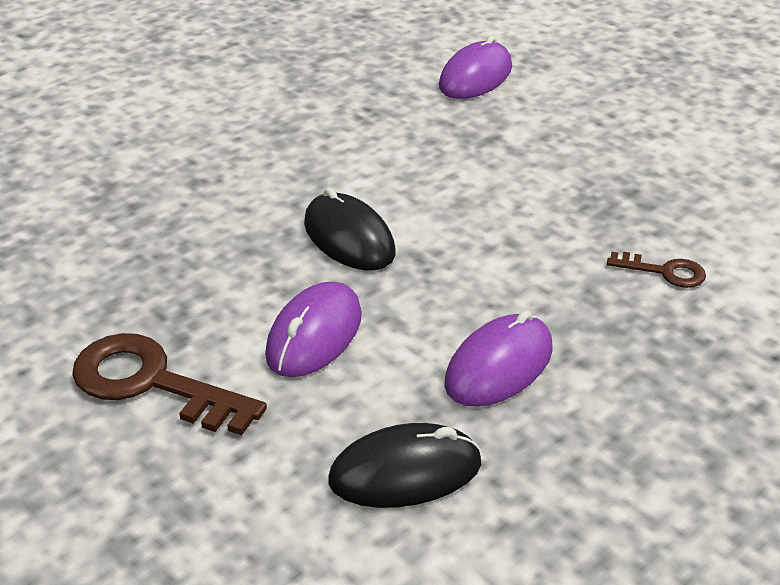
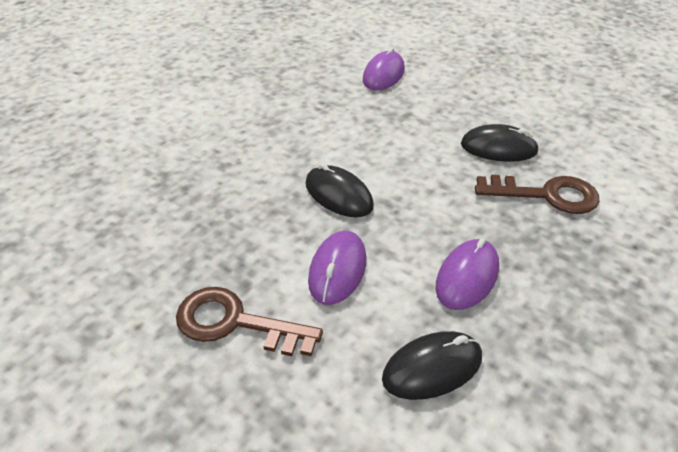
camera: 10 degrees left, 5 degrees up
brown key [607,252,706,288] -> brown key [475,175,600,214], size x1.92
none -> black mouse [461,124,539,162]

